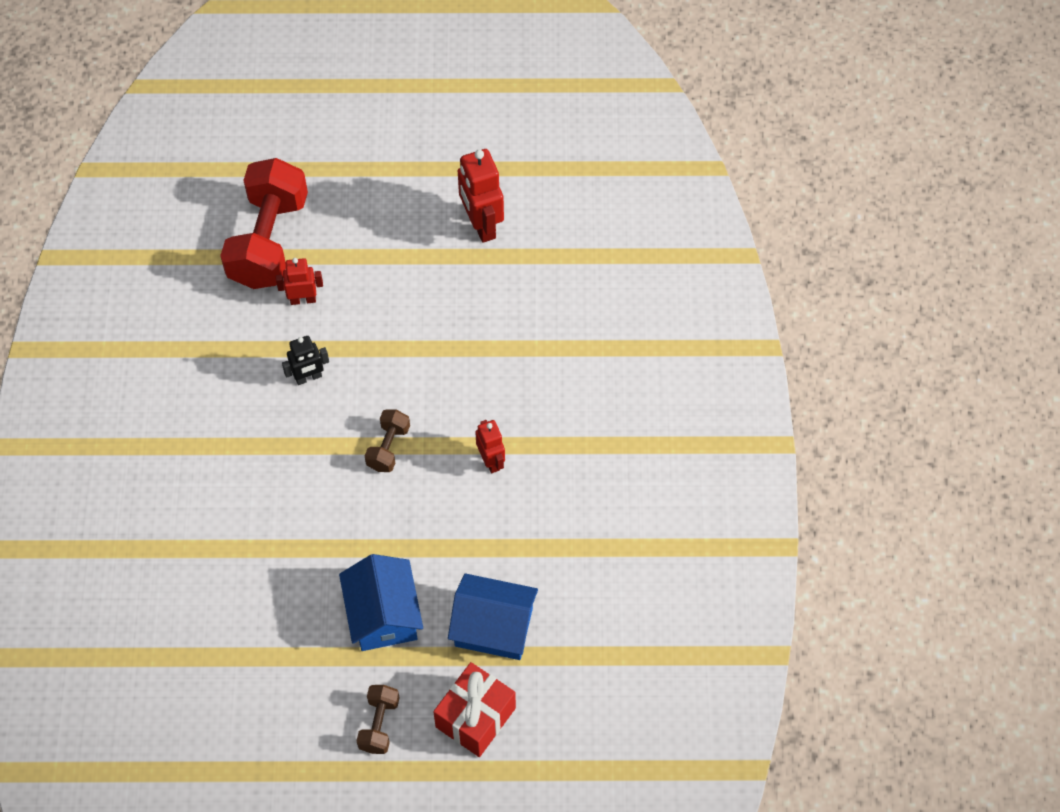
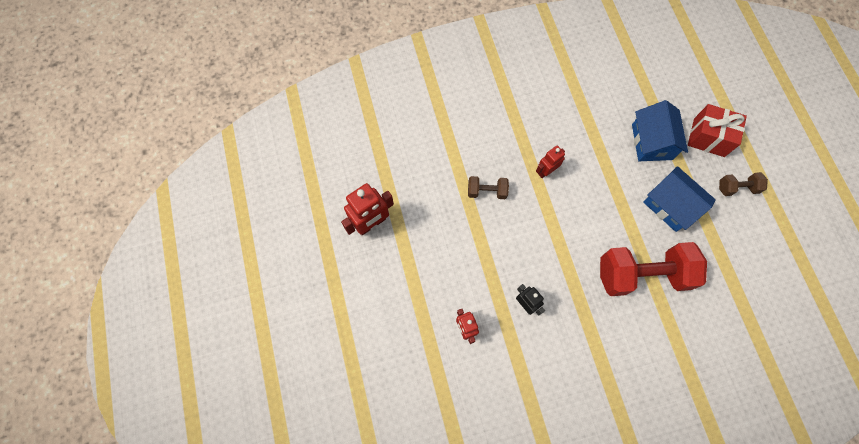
camera: 105 degrees left, 10 degrees up
red dumbbell [220,158,308,289] -> red dumbbell moved to [600,242,707,296]
blue house [339,554,423,651] -> blue house turned 75 degrees clockwise [643,166,716,232]
brown dumbbell [365,410,410,472] -> brown dumbbell moved to [468,176,509,199]

